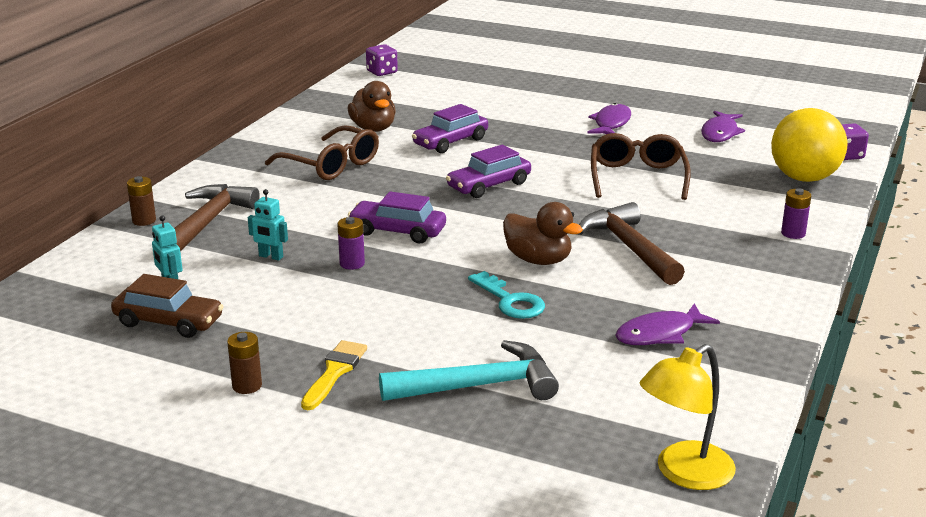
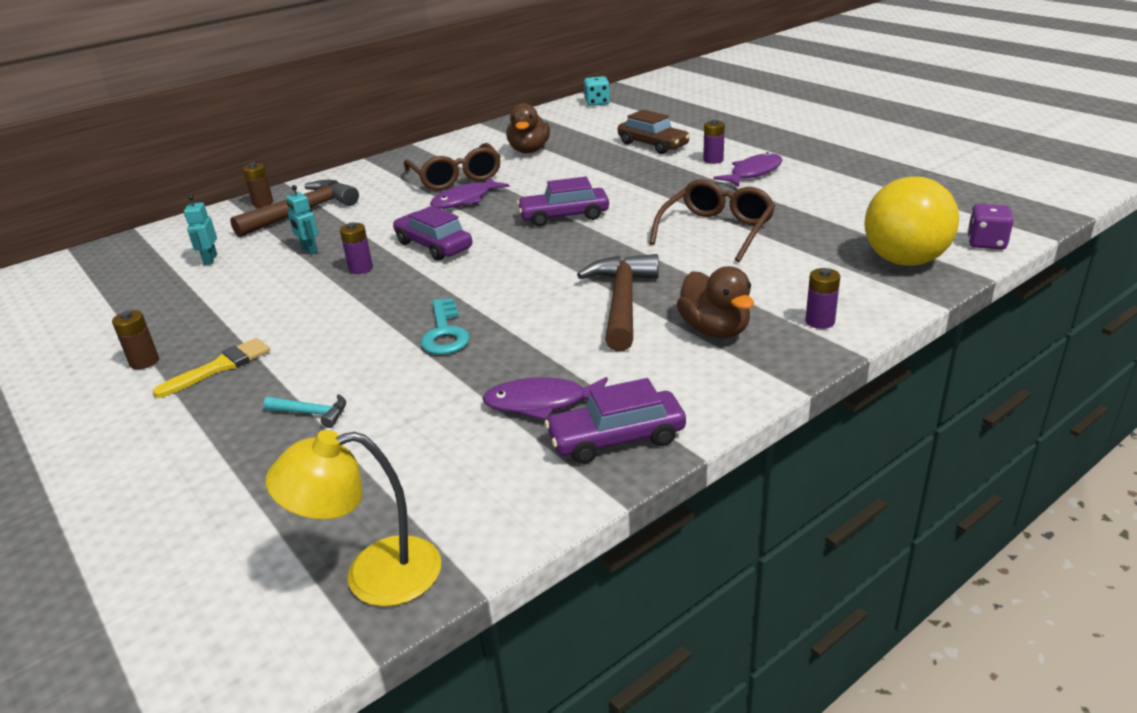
camera: 30 degrees right, 5 degrees up
brown car [111,274,224,338] -> brown car moved to [618,110,690,154]
purple dice [366,44,398,76] -> turquoise dice [584,76,610,106]
turquoise hammer [379,340,559,401] -> turquoise hammer [264,394,346,428], size x0.47
purple car [412,104,488,153] -> purple car moved to [545,378,686,464]
brown duck [503,202,583,265] -> brown duck moved to [677,266,754,338]
purple fish [701,111,745,142] -> purple fish moved to [430,177,509,209]
none -> purple battery [703,120,725,164]

